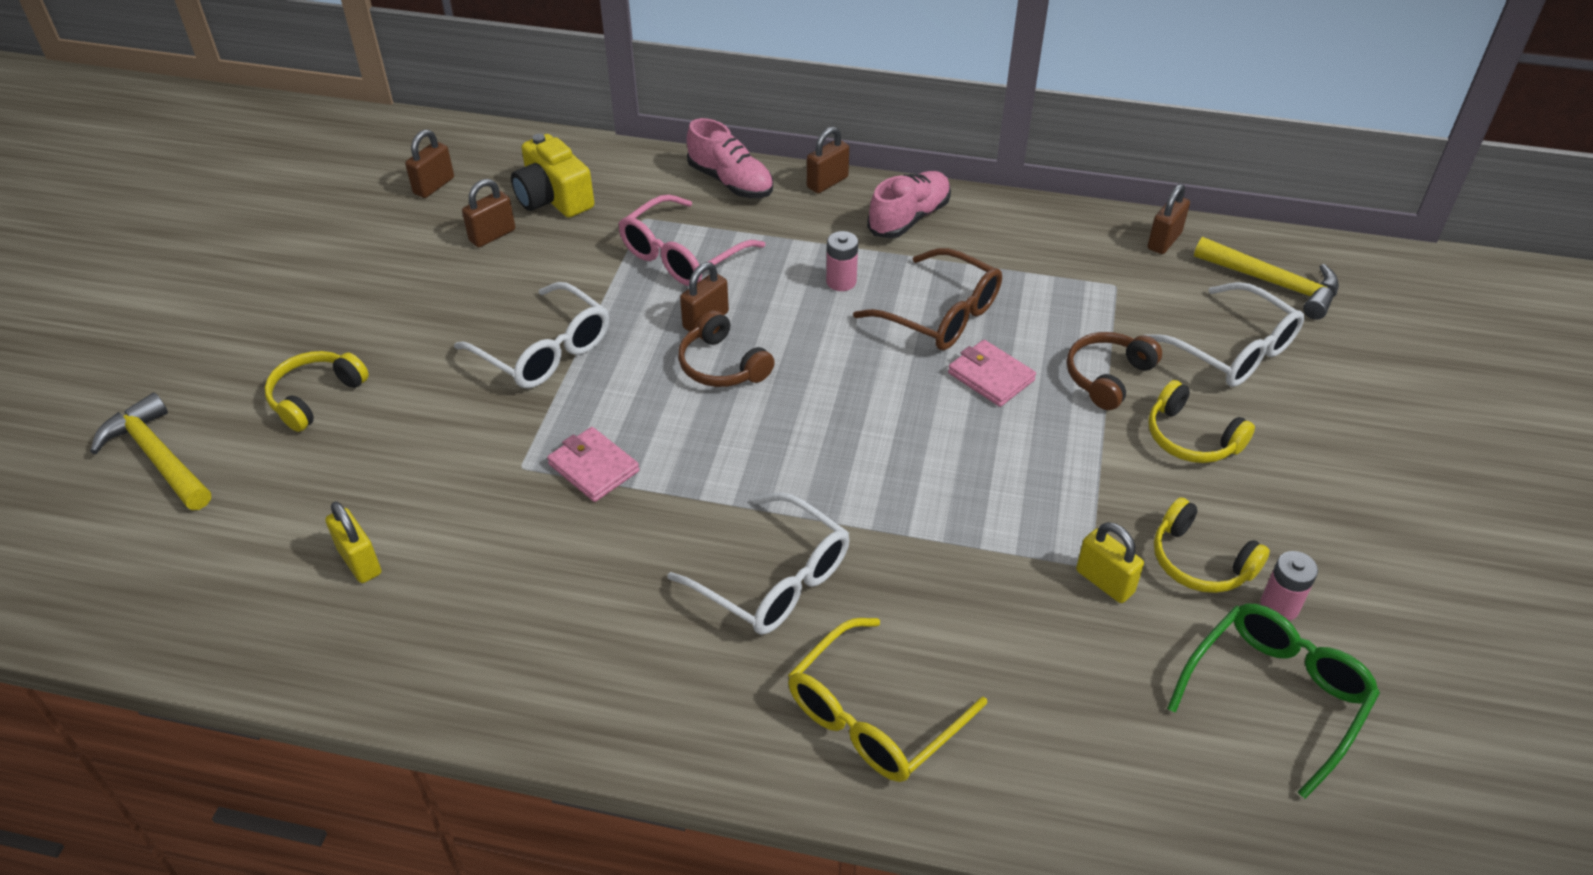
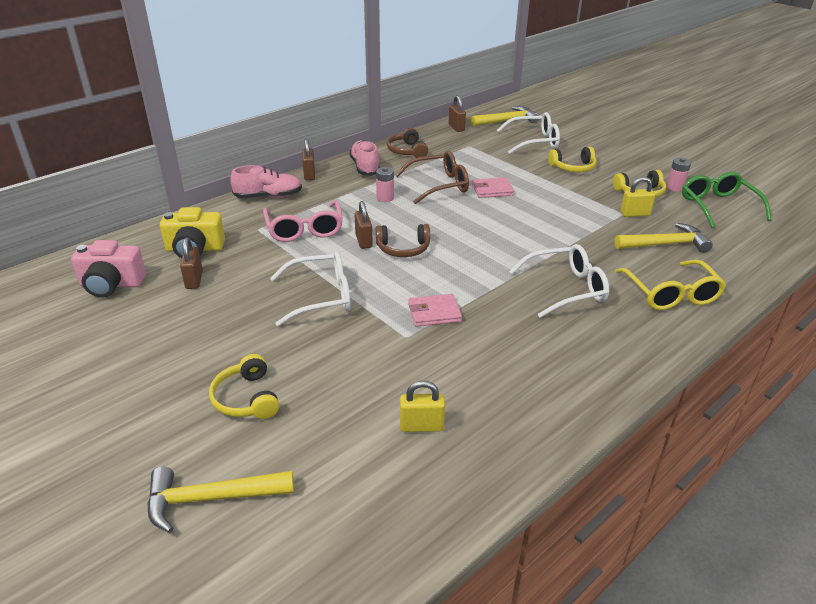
camera: 55 degrees left, 10 degrees down
brown padlock [405,129,454,198] -> pink camera [71,240,146,298]
brown headphones [1067,332,1162,410] -> brown headphones moved to [387,128,428,158]
none -> yellow hammer [615,223,713,253]

